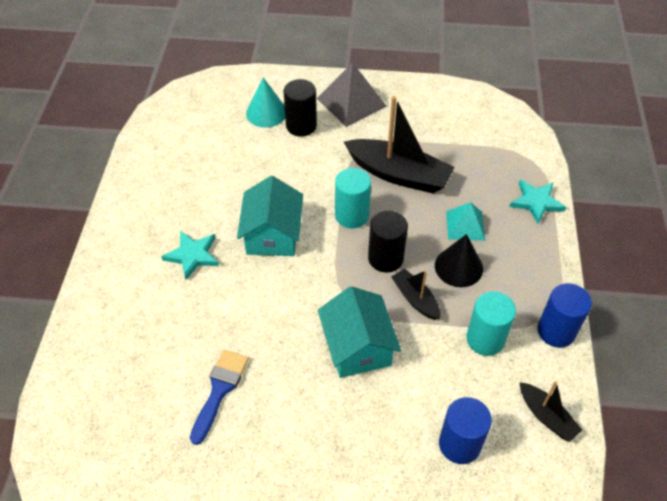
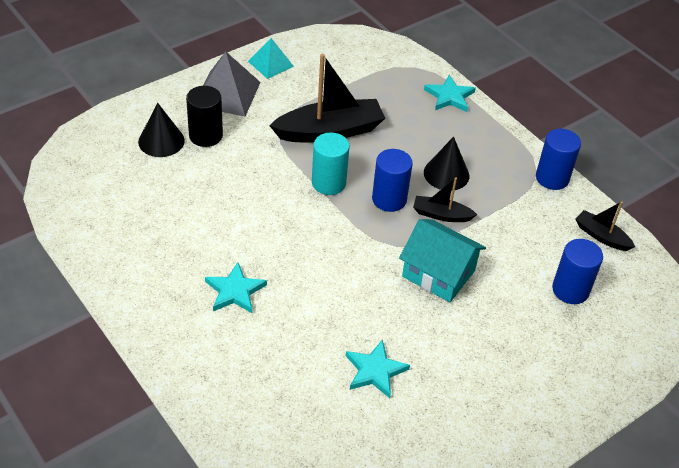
camera: 45 degrees left, 5 degrees down
blue brush [190,350,249,445] -> turquoise star [346,339,410,398]
turquoise house [237,176,303,256] -> none
turquoise cone [246,78,285,127] -> black cone [138,103,185,157]
black cylinder [368,210,408,273] -> blue cylinder [372,149,413,212]
turquoise pyramid [446,202,485,241] -> turquoise pyramid moved to [248,38,294,79]
turquoise cylinder [466,291,516,356] -> none
black boat [520,381,582,442] -> black boat turned 150 degrees counterclockwise [575,201,635,251]

